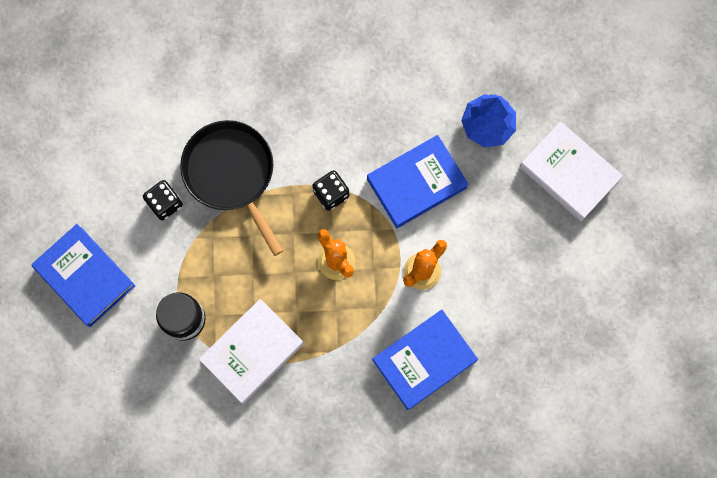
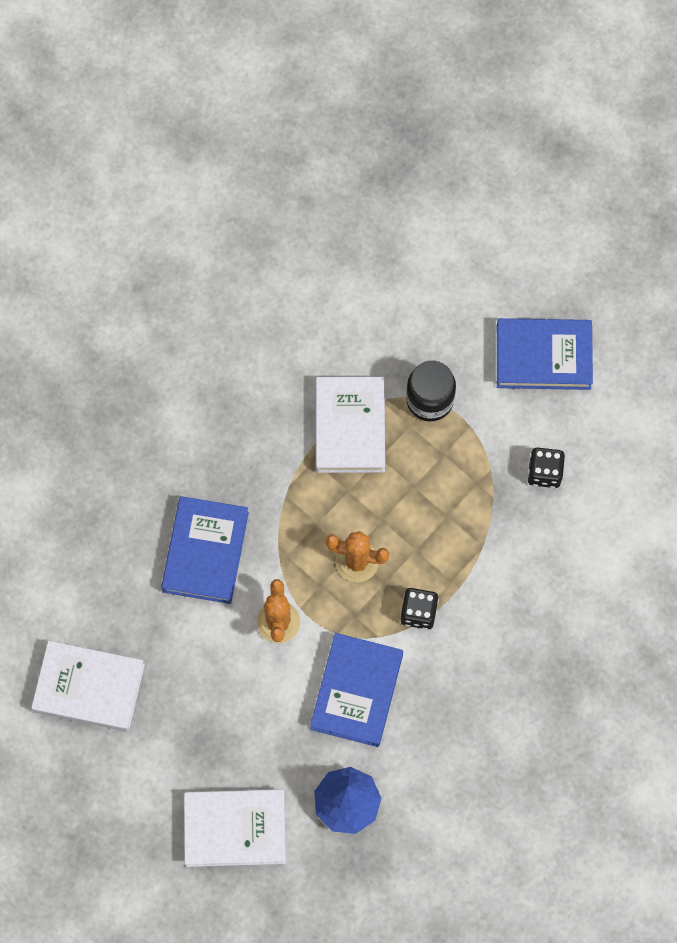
camera: 135 degrees right, 5 degrees down
black pan [180,120,284,256] -> none
none -> white book [31,641,145,732]

